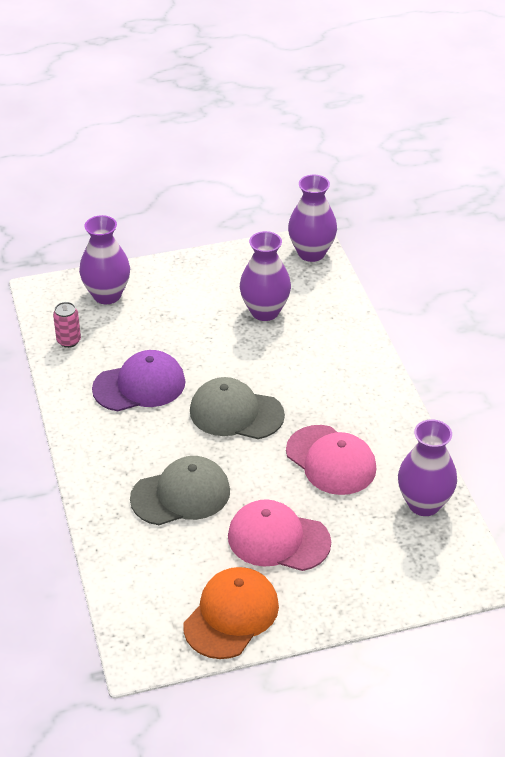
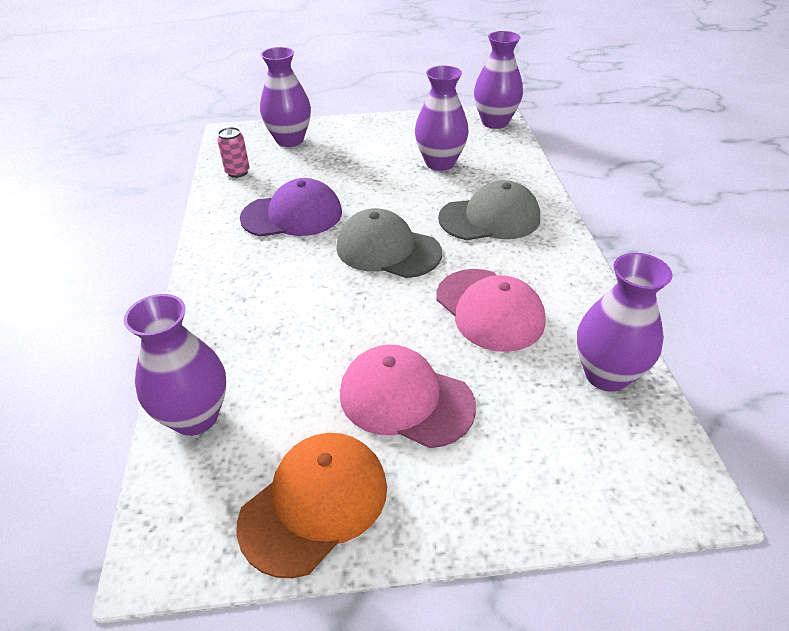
camera: 10 degrees right, 0 degrees up
grey cap [130,456,230,525] -> grey cap moved to [438,180,540,240]
none -> purple vase [123,294,226,436]

